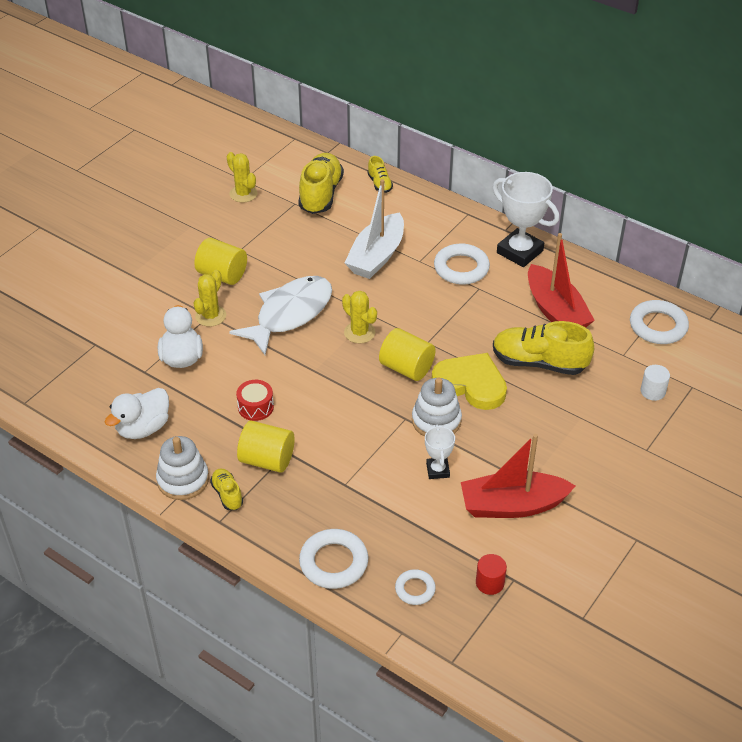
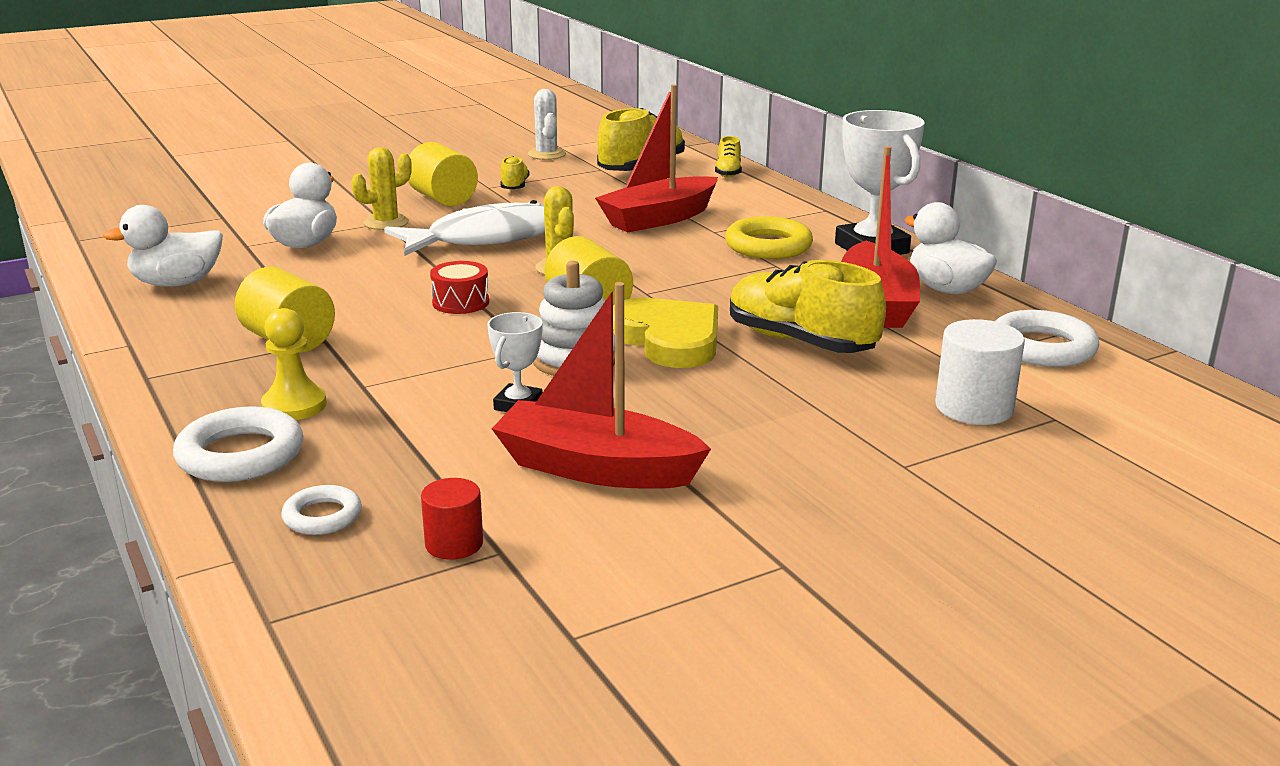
camera: 25 degrees right, 20 degrees down
white stacking toy [156,436,209,500] -> none
yellow shoe [210,469,243,510] -> yellow shoe moved to [501,156,529,189]
yellow cactus [227,152,258,203] -> white cactus [528,89,566,160]
red drum [236,380,274,421] -> red drum moved to [430,261,489,314]
white boat [345,179,404,279] -> red boat [595,84,718,233]
white ring [434,243,490,285] -> yellow ring [725,216,813,259]
white cylinder [640,365,670,401] -> white cylinder [935,319,1025,425], size x1.61
none -> yellow pawn [261,308,327,420]
none -> white duck [904,202,997,294]

